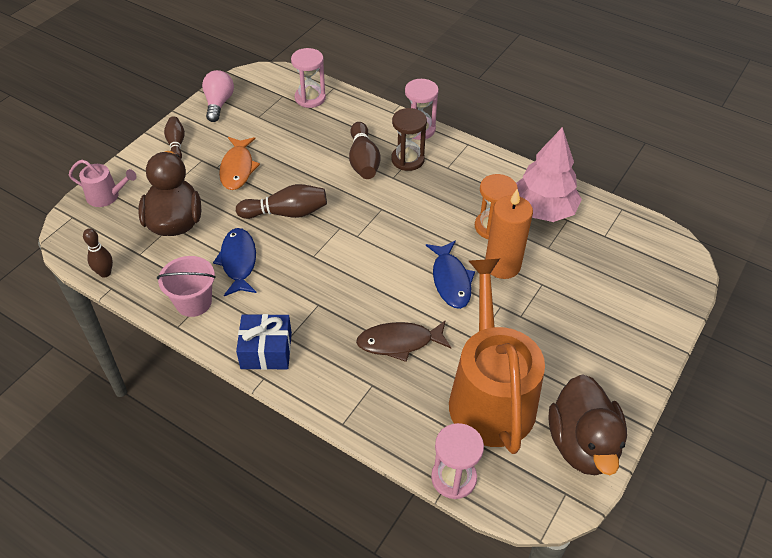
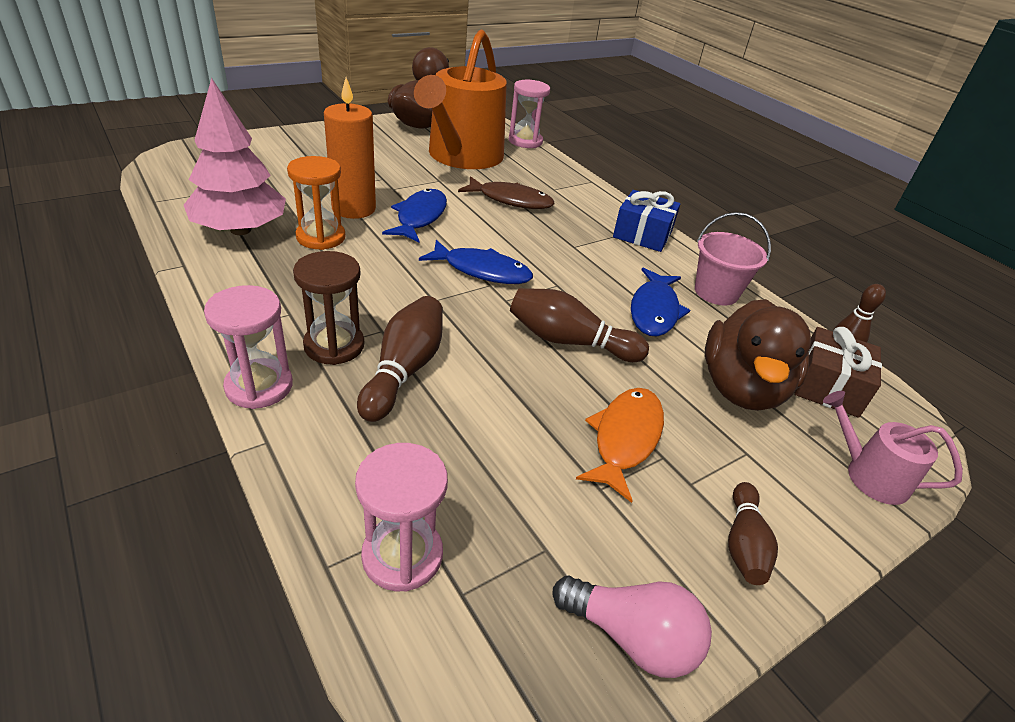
camera: 160 degrees left, 10 degrees down
pink light bulb [202,70,234,122] -> pink light bulb turned 90 degrees counterclockwise [553,576,712,678]
none -> blue fish [419,240,533,284]
none -> brown gift [794,327,882,418]

